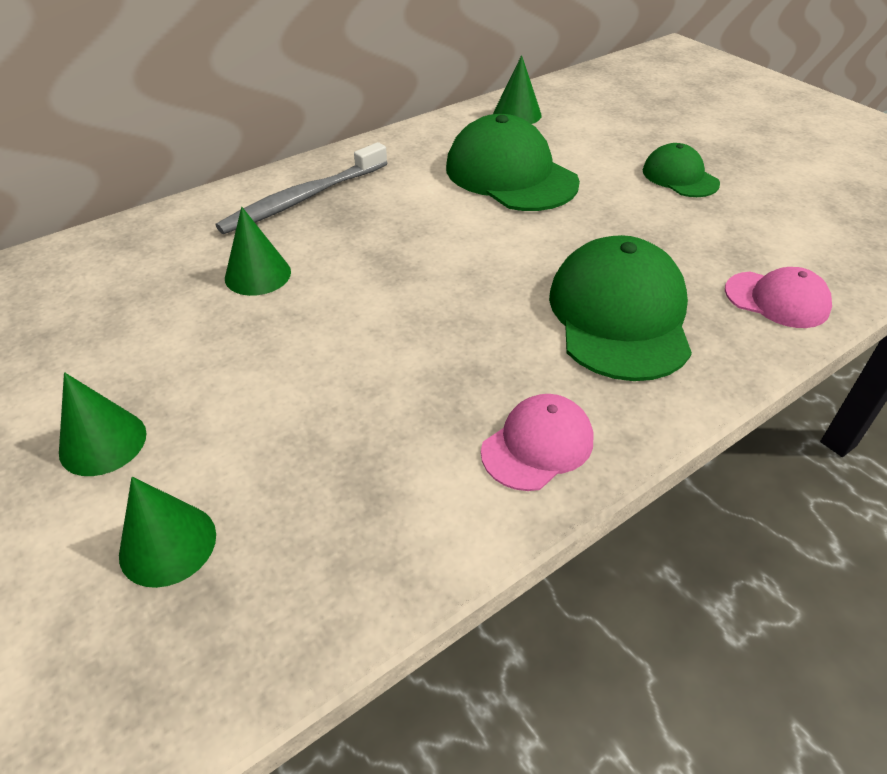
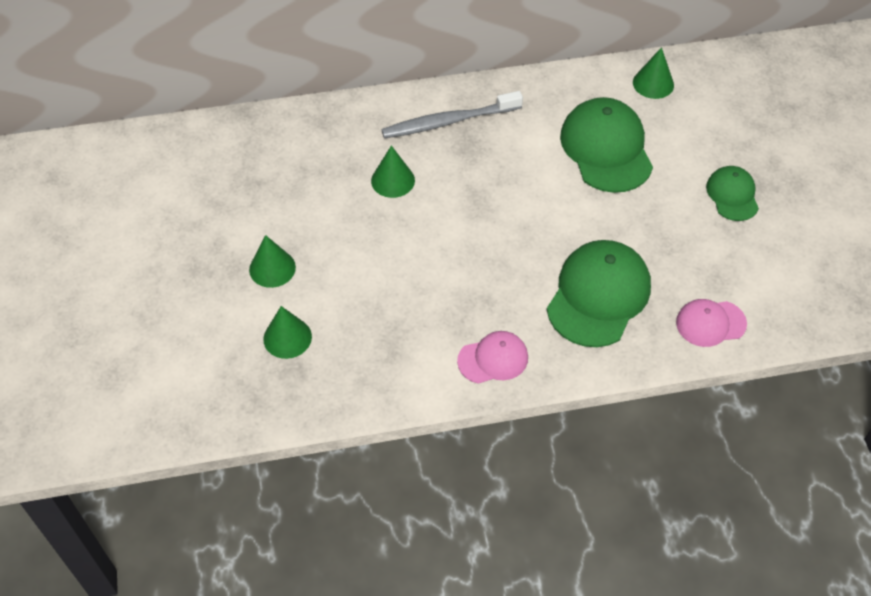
camera: 25 degrees right, 10 degrees up
pink cap [725,267,832,328] -> pink cap turned 120 degrees clockwise [676,299,747,347]

